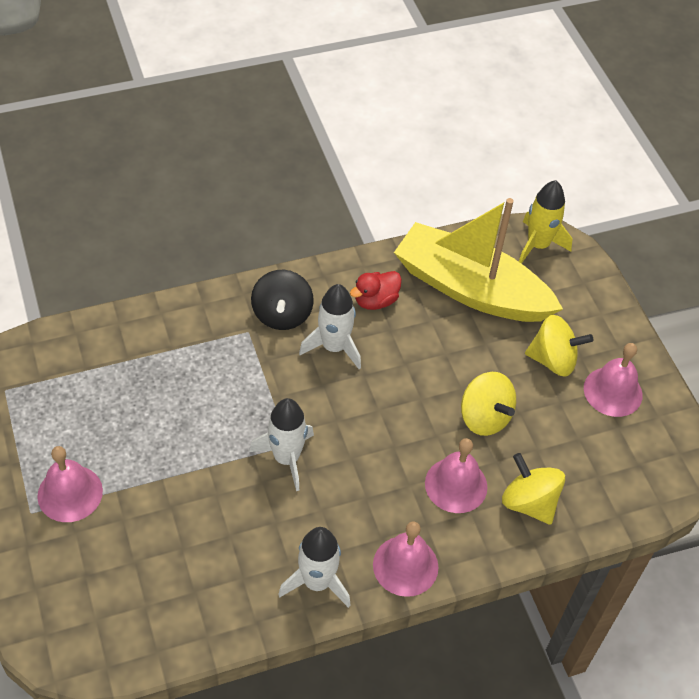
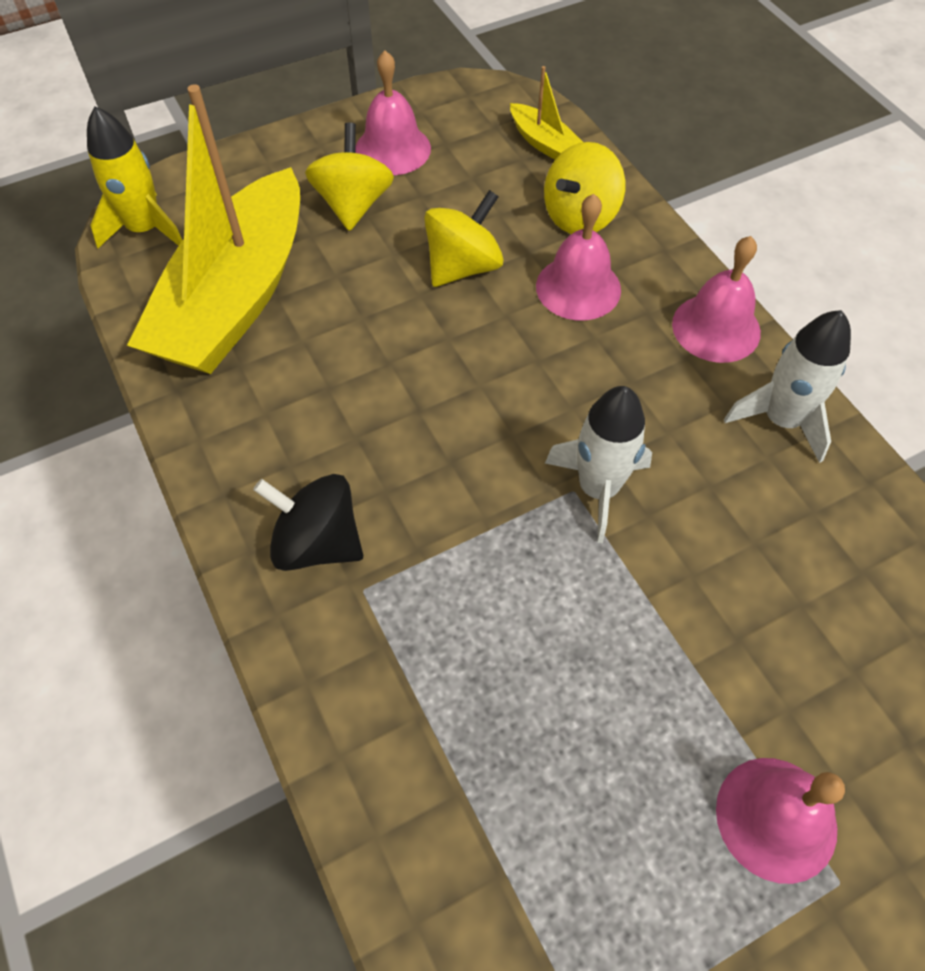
camera: 95 degrees left, 5 degrees up
black spinning top [251,270,314,330] -> black spinning top turned 150 degrees counterclockwise [253,474,363,571]
white rocket [299,284,361,369] -> none
red duck [350,271,402,310] -> none
none -> yellow boat [510,66,583,160]

